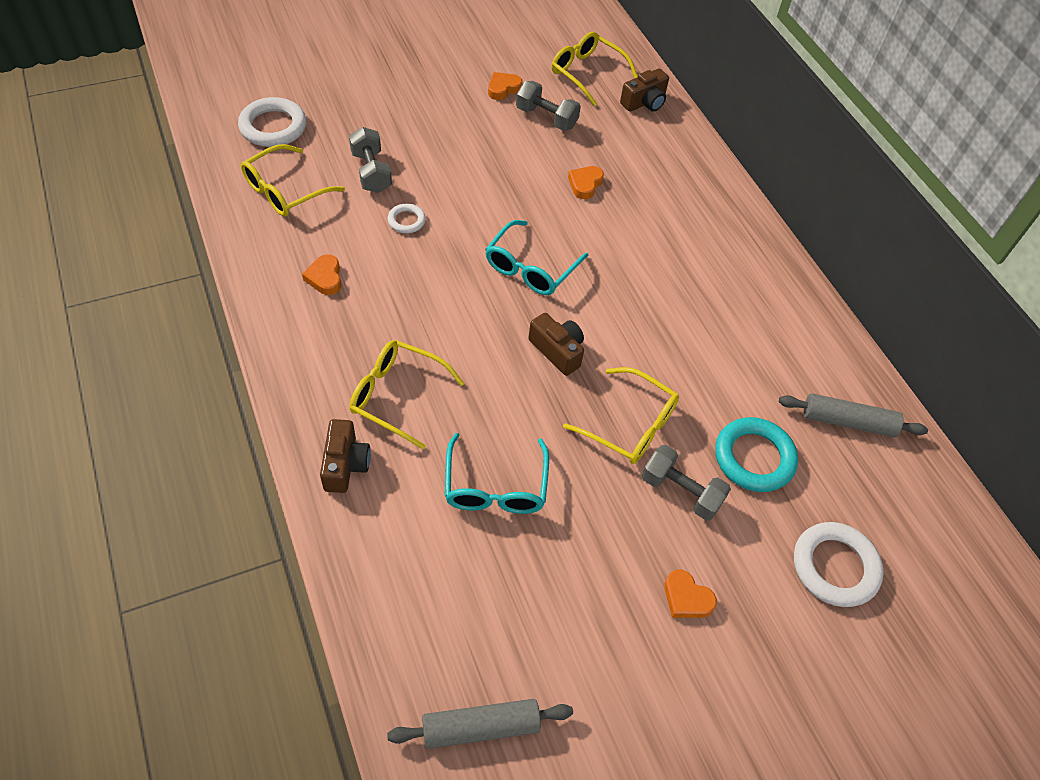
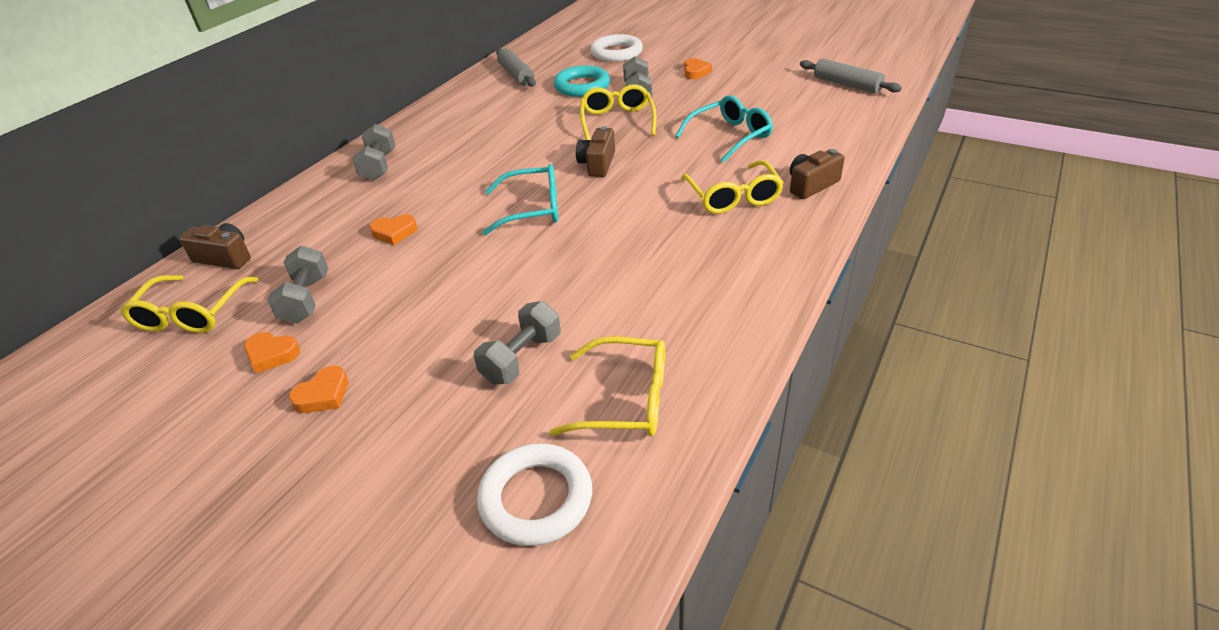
camera: 120 degrees left, 15 degrees down
orange heart [302,255,341,295] -> orange heart moved to [289,366,348,413]
white ring [388,204,426,233] -> none
none -> grey dumbbell [353,124,395,181]

